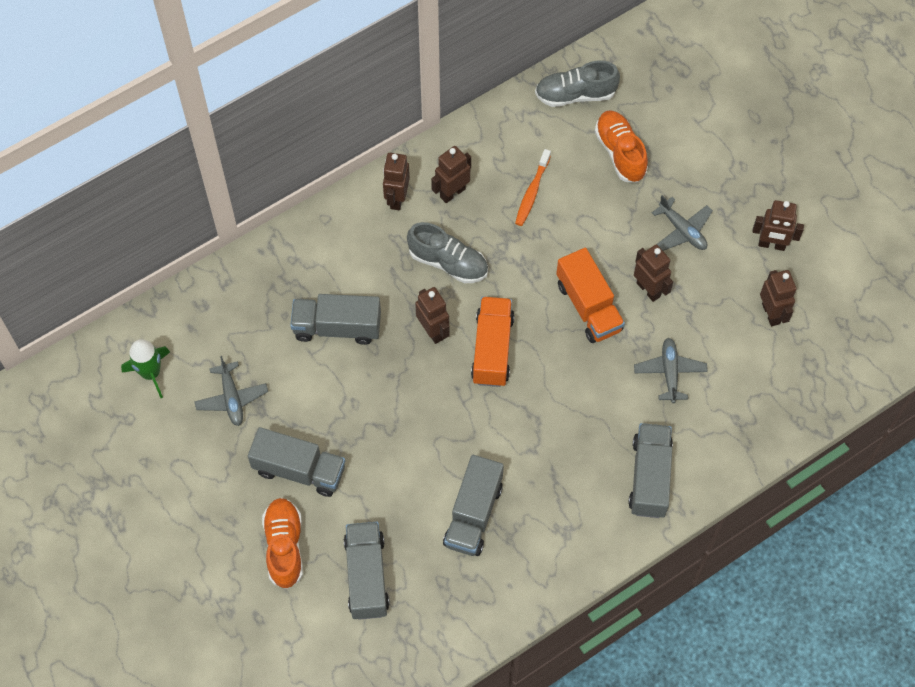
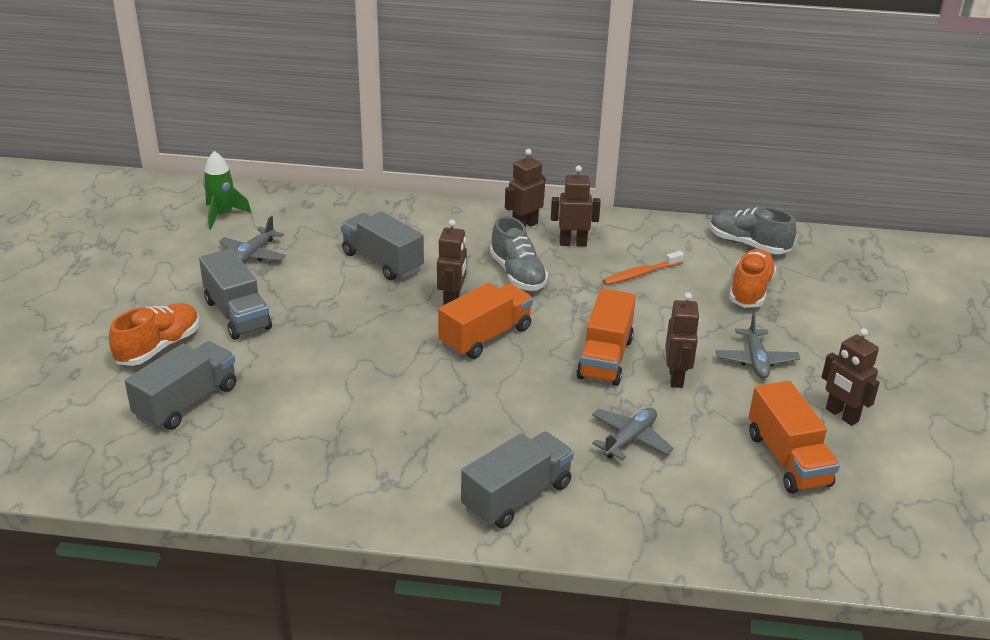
camera: 40 degrees right, 30 degrees down
grey truck [443,455,504,556] -> none
brown robot [760,270,796,326] -> orange truck [749,381,840,494]

